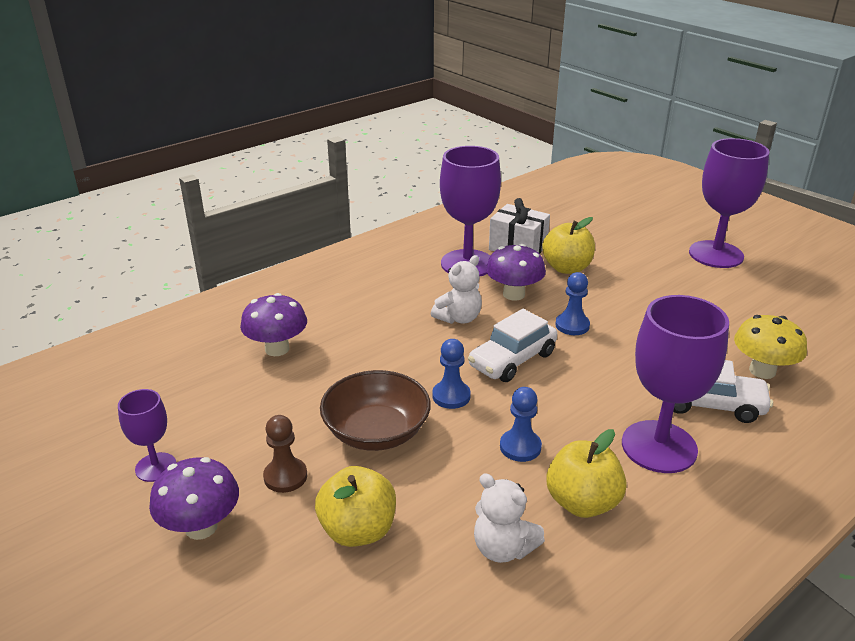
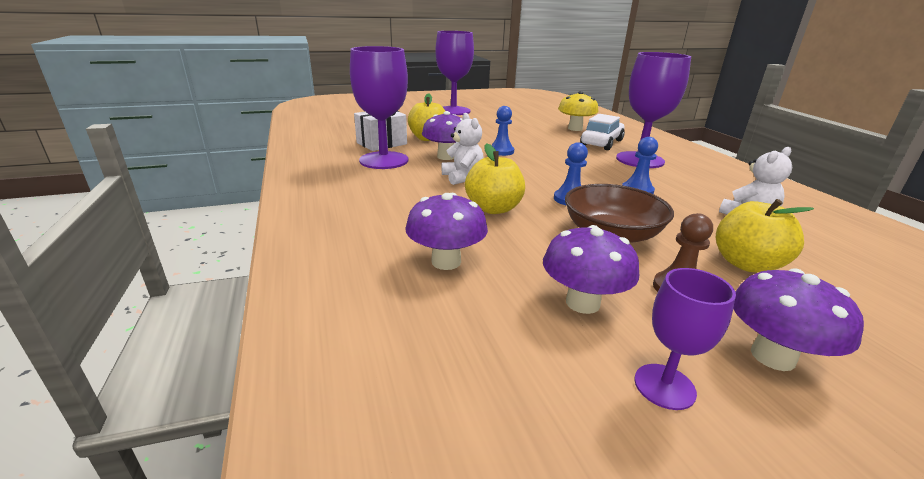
camera: 70 degrees left, 5 degrees down
white car [468,309,557,382] -> none
yellow apple [546,429,627,518] -> yellow apple moved to [465,143,525,214]
none -> purple mushroom [543,225,639,314]

